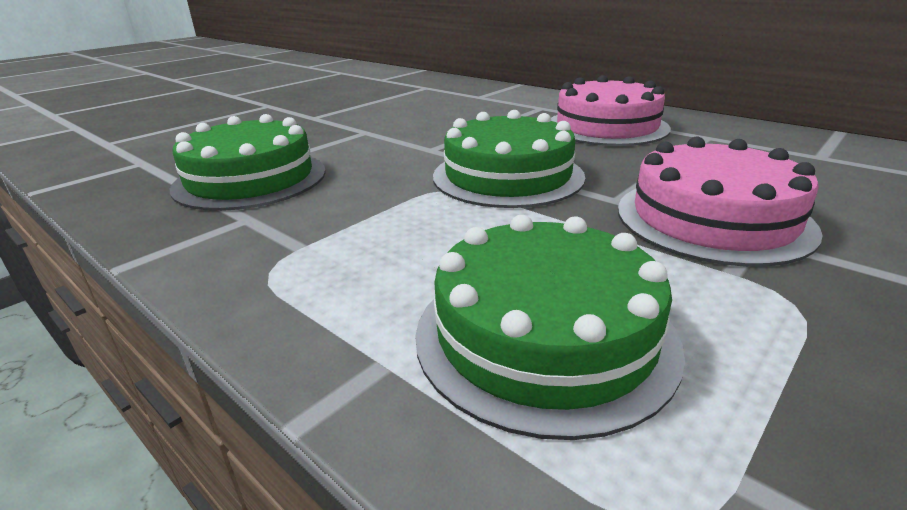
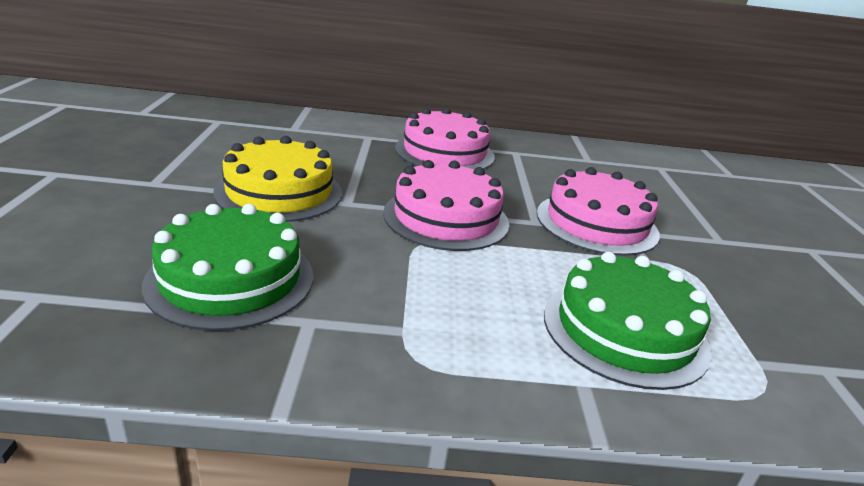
camera: 45 degrees left, 0 degrees up
green cake [433,110,585,208] -> pink cake [383,160,509,251]
none -> yellow cake [213,136,342,222]

